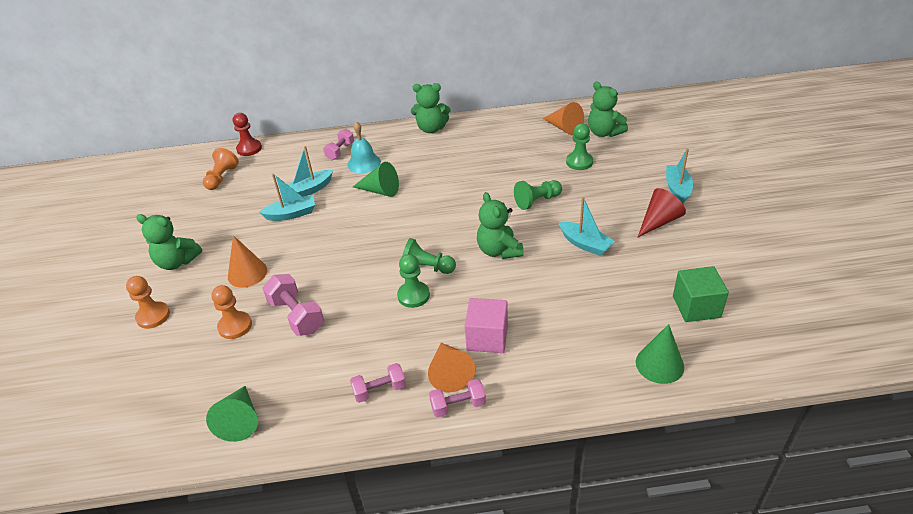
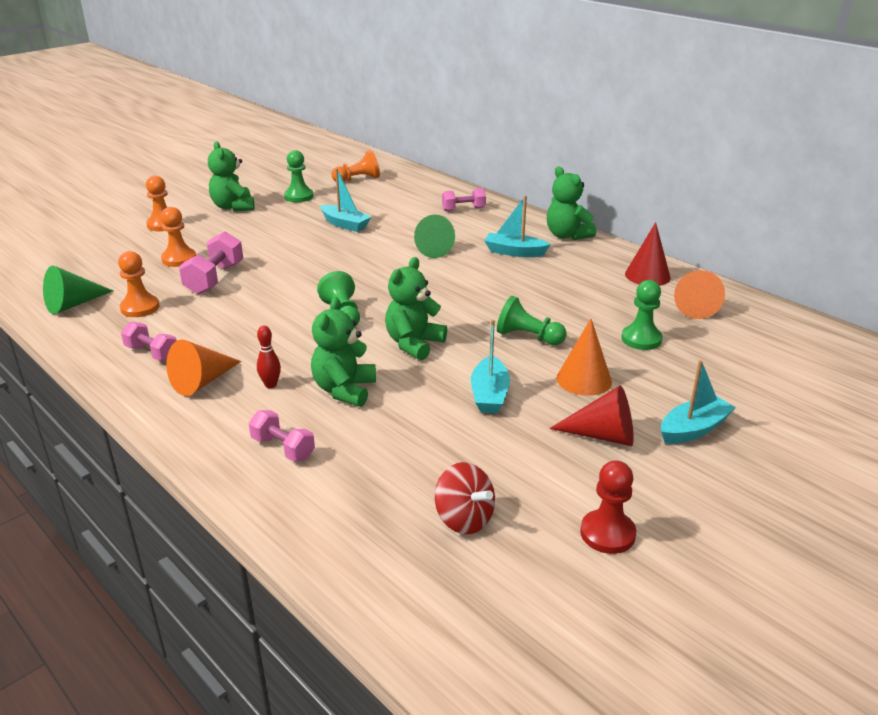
camera: 50 degrees right, 10 degrees down
orange cone [228,235,267,288] -> orange cone moved to [557,319,612,396]
red pawn [233,113,262,156] -> red pawn moved to [580,461,637,554]
turquoise boat [288,146,333,197] -> turquoise boat moved to [484,196,551,257]
turquoise bell [347,121,381,173] -> none
green pawn [397,254,430,308] -> green pawn moved to [284,150,314,202]
pink dumbbell [429,379,486,417] -> pink dumbbell moved to [249,410,315,461]
pink cube [465,298,508,353] -> red bowling pin [257,326,281,388]
green teddy bear [588,81,628,137] -> green teddy bear moved to [311,297,376,407]
green cone [636,324,684,384] -> none
green cube [673,266,729,322] -> red spinning top [435,462,495,534]
none -> orange pawn [118,251,159,317]
none -> red cone [625,222,671,286]

